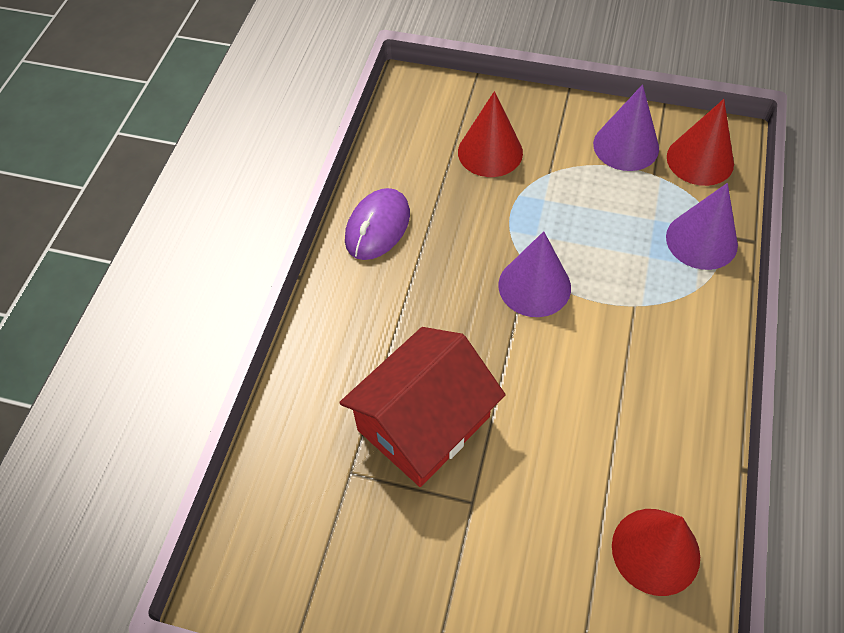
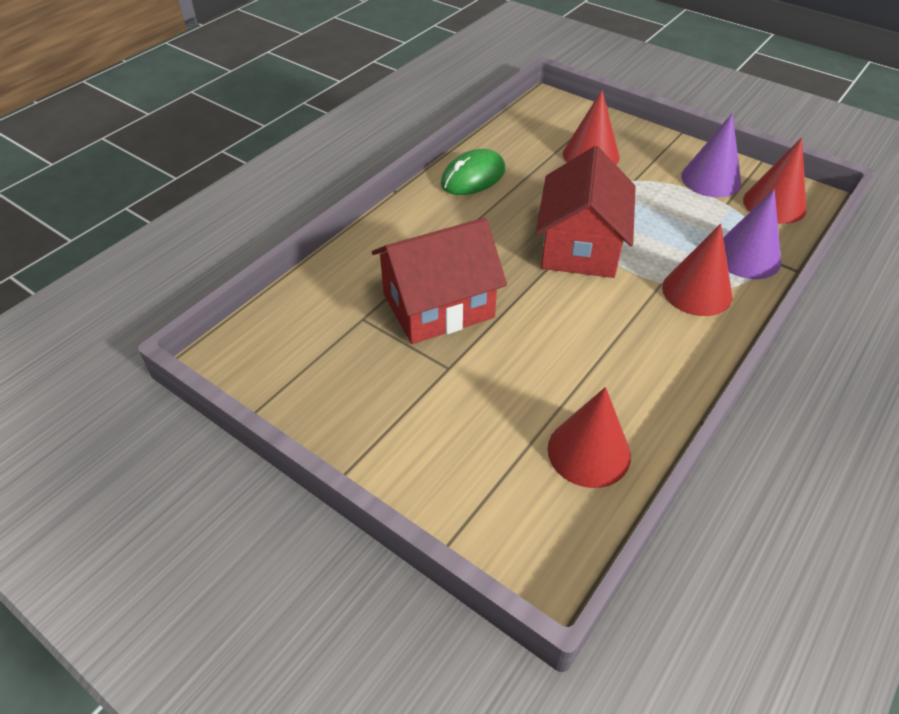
camera: 20 degrees right, 10 degrees down
purple mouse [345,188,410,260] -> green mouse [441,149,505,195]
purple cone [498,231,571,317] -> red house [536,146,636,278]
none -> red cone [662,224,732,316]

